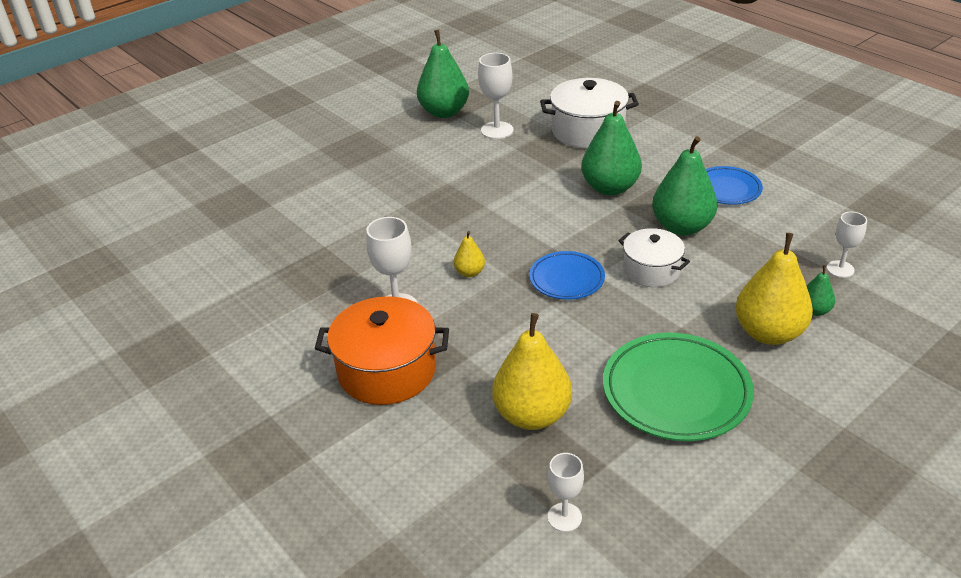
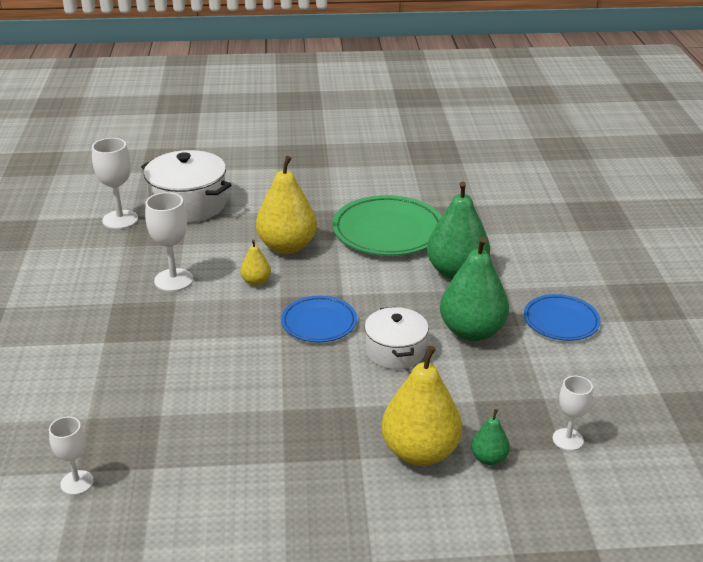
camera: 35 degrees right, 5 degrees down
orange pot [315,296,449,405] -> none
green pear [417,30,469,118] -> none
white goblet [478,53,513,139] -> white goblet moved to [92,138,138,229]
yellow pear [492,313,572,430] -> yellow pear moved to [256,156,317,254]
white pot [540,78,639,149] -> white pot moved to [141,150,231,223]
green plate [603,333,754,441] -> green plate moved to [332,195,442,256]

